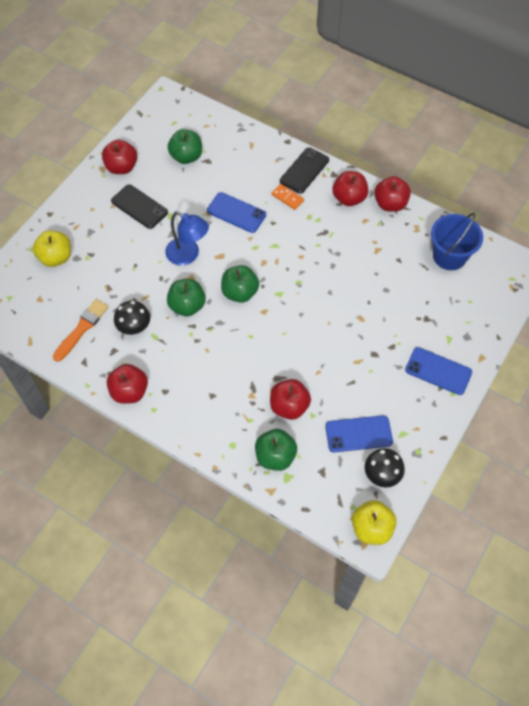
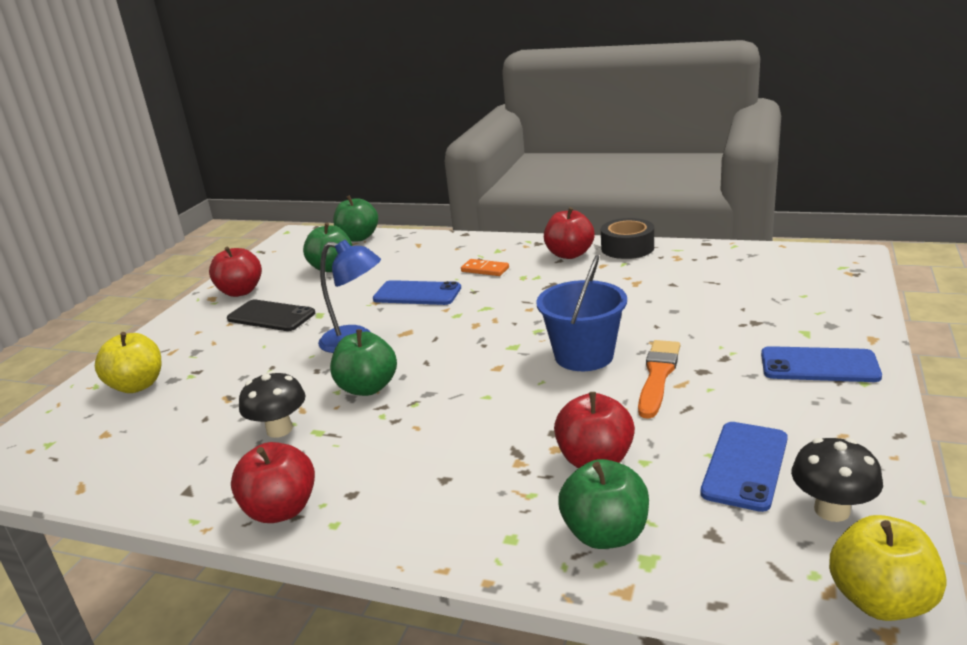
camera: 10 degrees left, 35 degrees down
orange brush [53,299,109,362] -> orange brush moved to [638,340,680,419]
green apple [221,265,259,303] -> green apple moved to [333,195,378,242]
black phone [280,147,329,194] -> none
blue phone [325,415,393,452] -> blue phone turned 45 degrees counterclockwise [700,422,788,512]
red apple [374,176,411,212] -> black tape [601,218,654,259]
blue bucket [431,213,483,270] -> blue bucket moved to [536,255,627,371]

